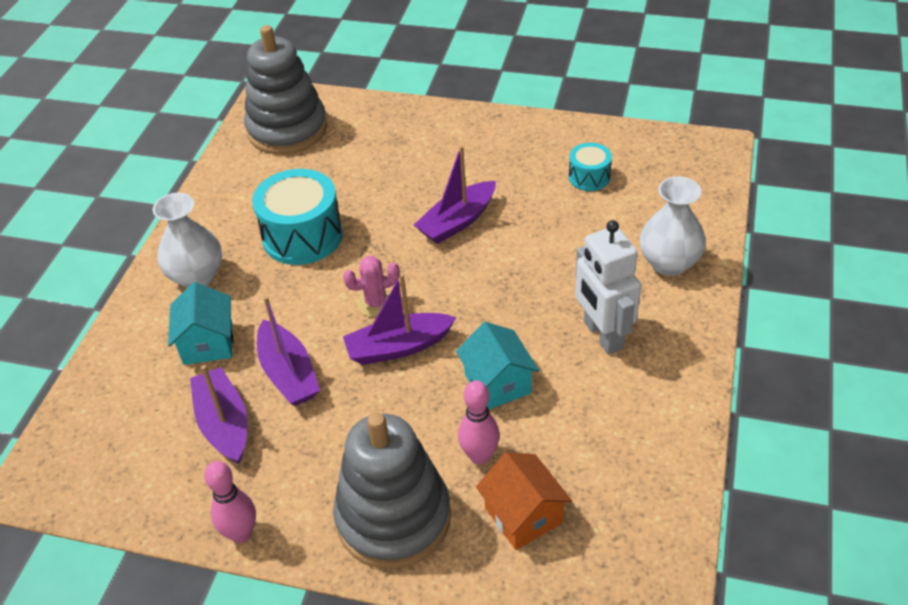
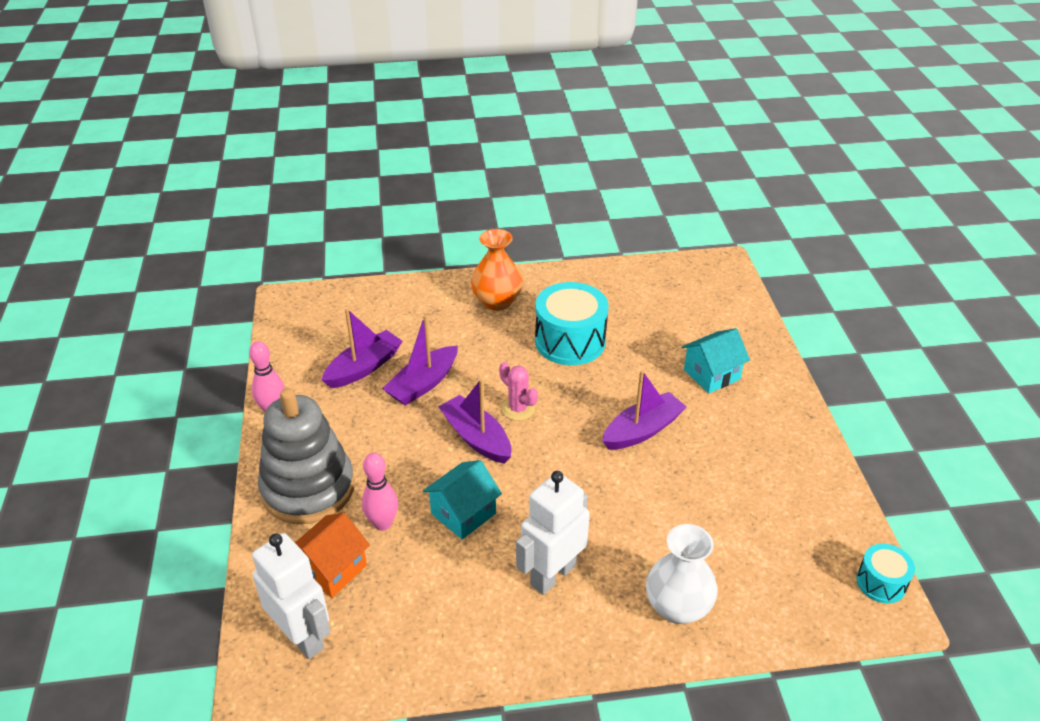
camera: 65 degrees right, 5 degrees down
white vase [153,193,222,288] -> orange vase [471,229,523,311]
turquoise house [168,282,233,365] -> turquoise house moved to [682,328,750,393]
grey stacking toy [244,25,327,155] -> none
purple boat [414,146,496,244] -> purple boat turned 120 degrees clockwise [602,370,687,450]
turquoise drum [569,143,612,191] -> turquoise drum moved to [856,544,915,603]
none -> white robot [252,533,330,659]

